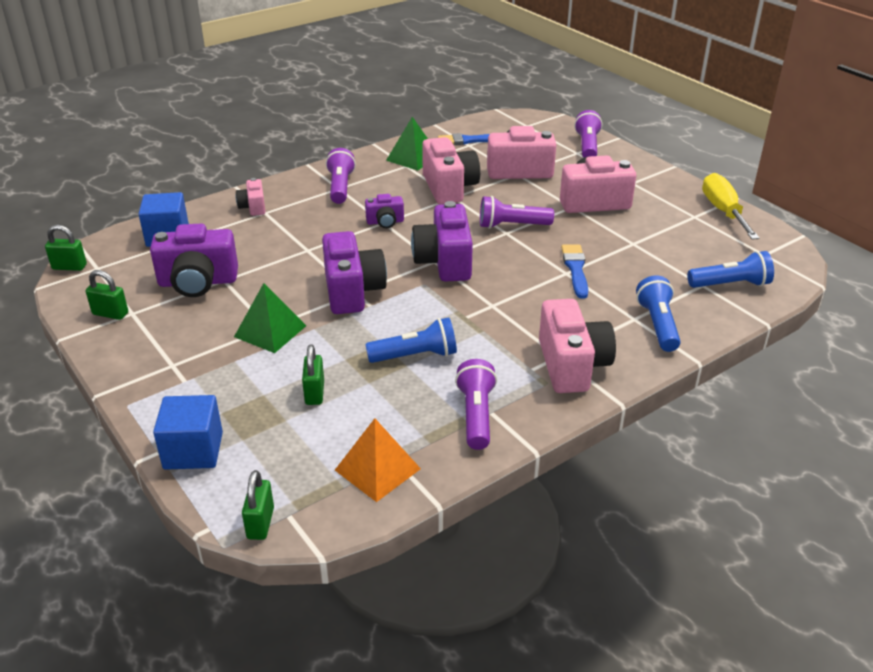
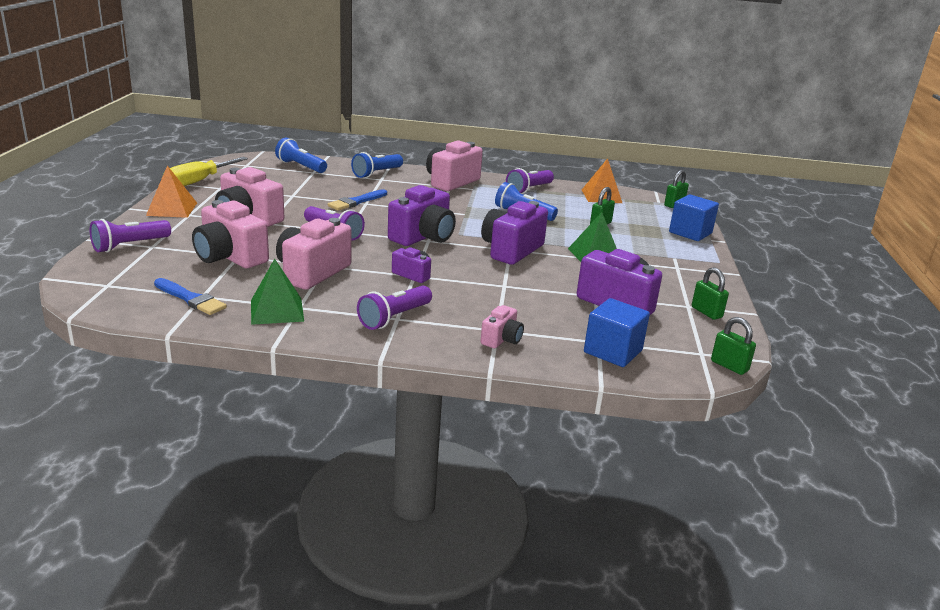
camera: 140 degrees left, 10 degrees down
none -> orange pyramid [146,166,197,218]

